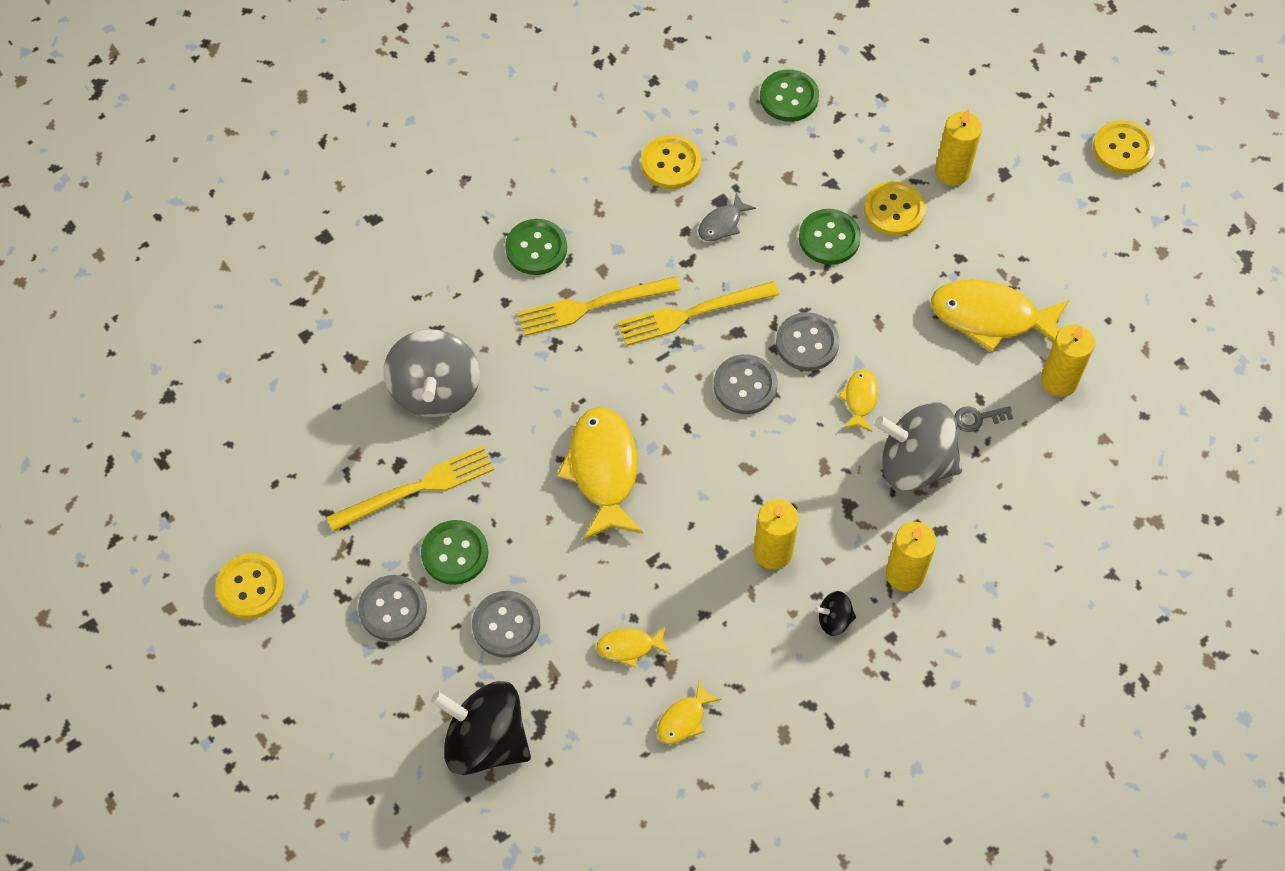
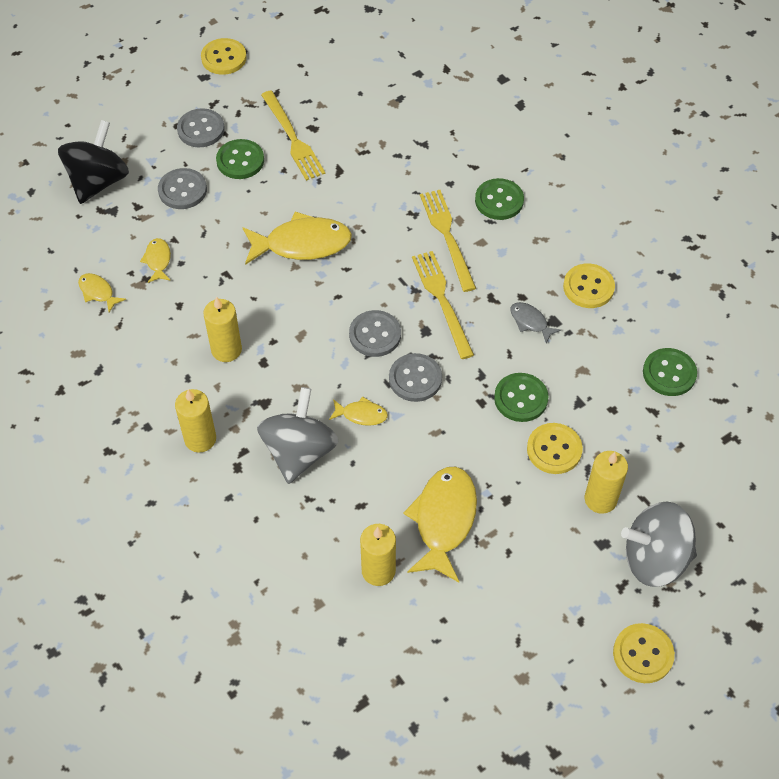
camera: 90 degrees right, 5 degrees down
grey spinning top [384,329,480,417] -> grey spinning top moved to [621,502,697,587]
black spinning top [814,591,856,636] -> none
grey key [955,406,1013,432] -> none

